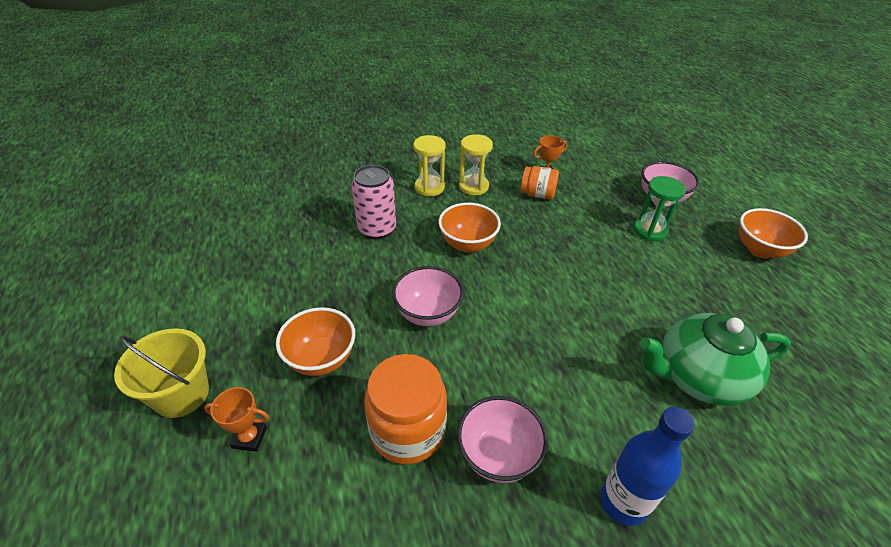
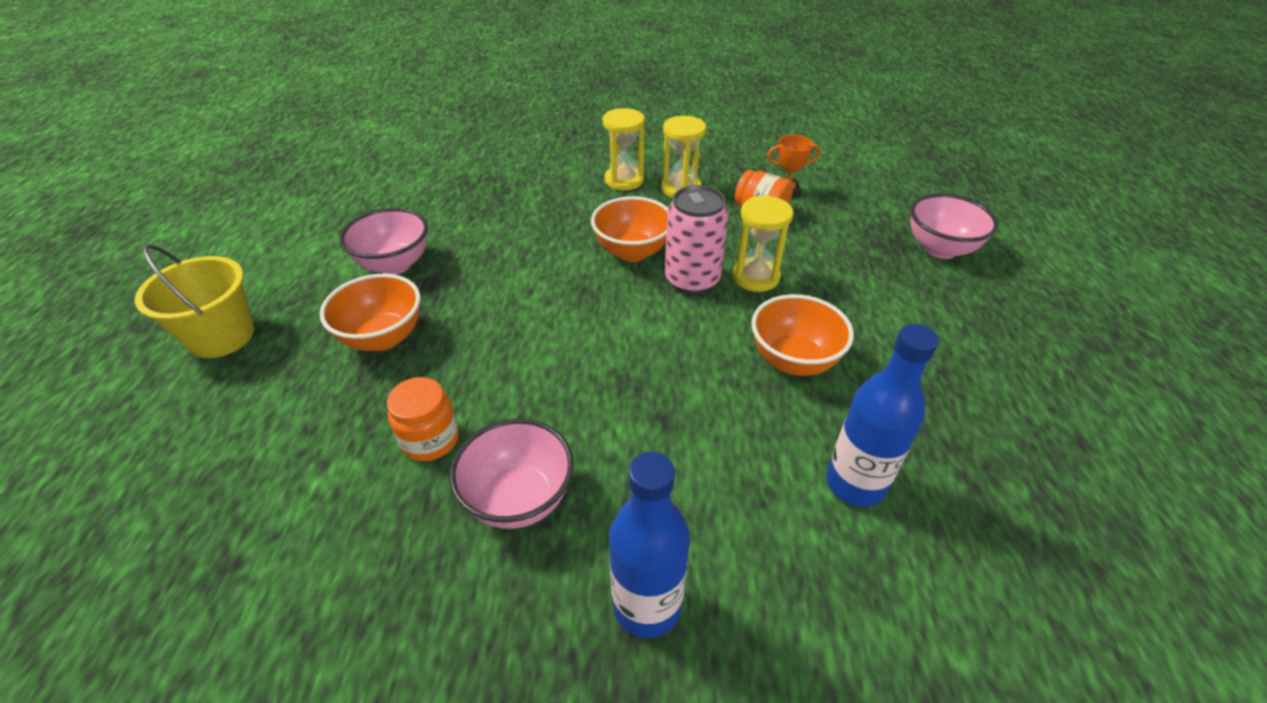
camera: 20 degrees right, 0 degrees up
orange trophy [204,387,269,452] -> none
pink can [352,165,396,239] -> pink can moved to [665,185,729,294]
orange jar [364,354,447,464] -> orange jar [387,377,459,461], size x0.60
pink bowl [392,266,464,326] -> pink bowl moved to [340,208,428,275]
green hourglass [634,176,686,241] -> none
green teapot [640,313,791,406] -> blue bottle [826,324,939,507]
orange bowl [739,208,808,258] -> orange bowl moved to [751,294,854,376]
none -> yellow hourglass [732,195,793,292]

